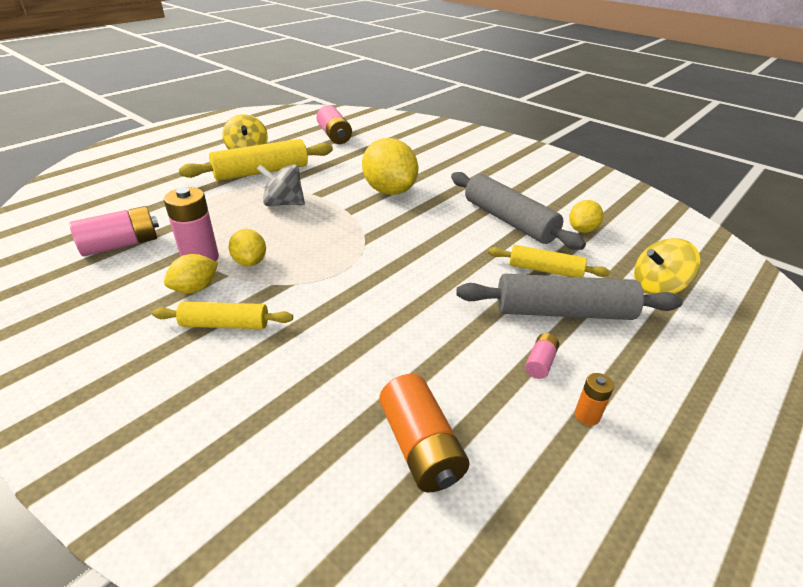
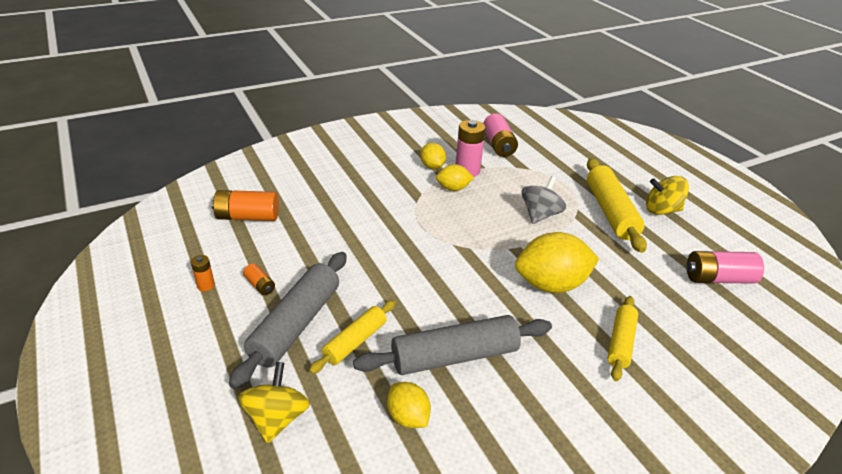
camera: 110 degrees right, 0 degrees up
yellow rolling pin [152,301,293,329] -> yellow rolling pin moved to [607,296,638,381]
pink battery [525,333,559,379] -> orange battery [243,264,275,295]

